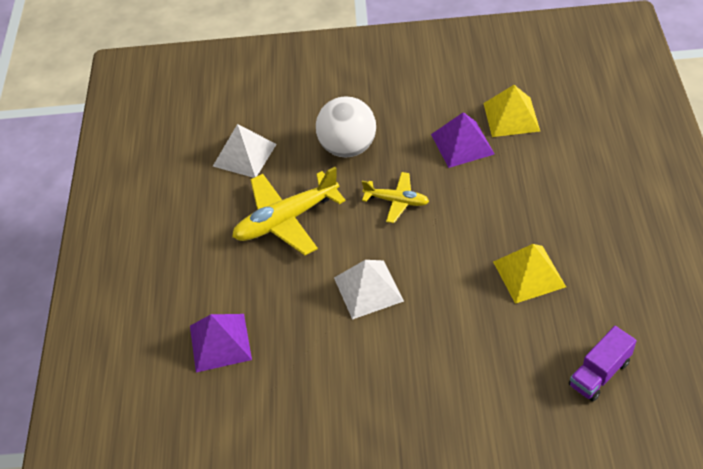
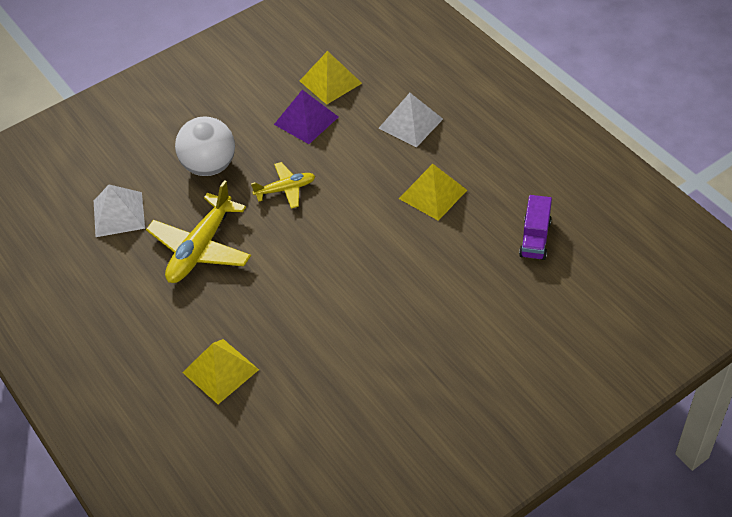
camera: 35 degrees left, 0 degrees up
purple pyramid [190,314,252,372] -> yellow pyramid [182,339,259,404]
white pyramid [334,260,404,320] -> white pyramid moved to [378,93,443,147]

